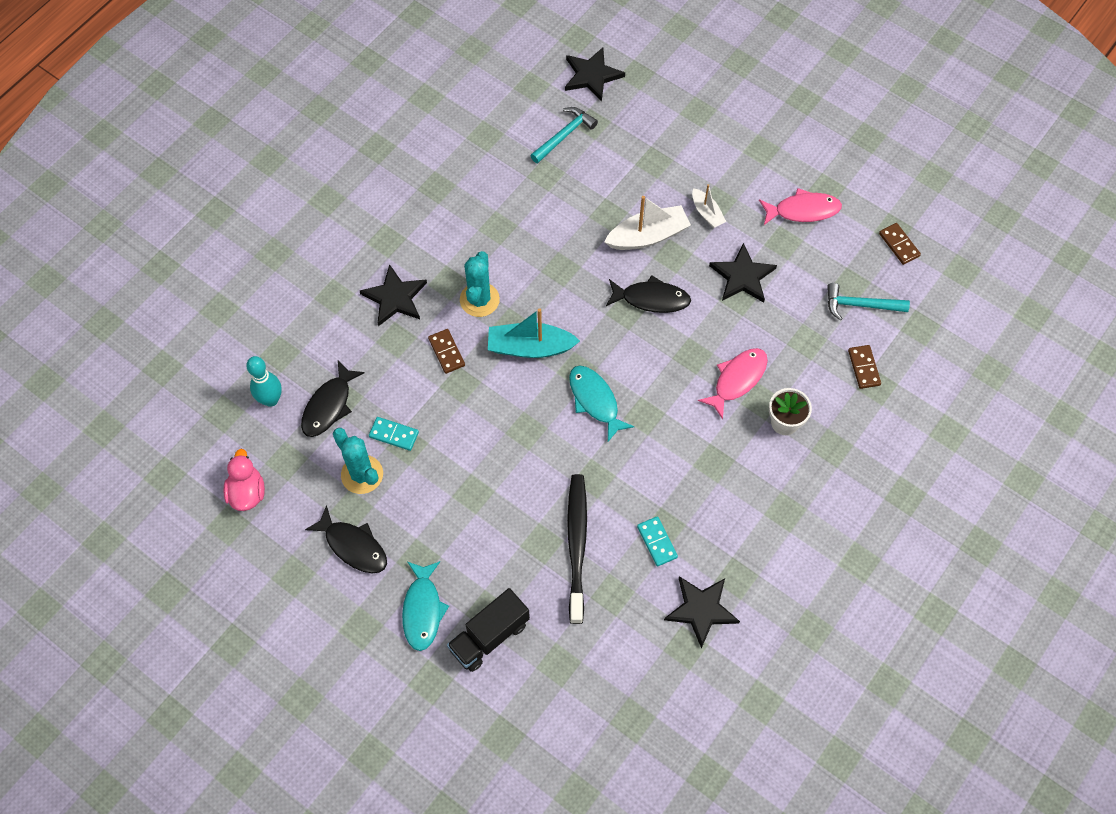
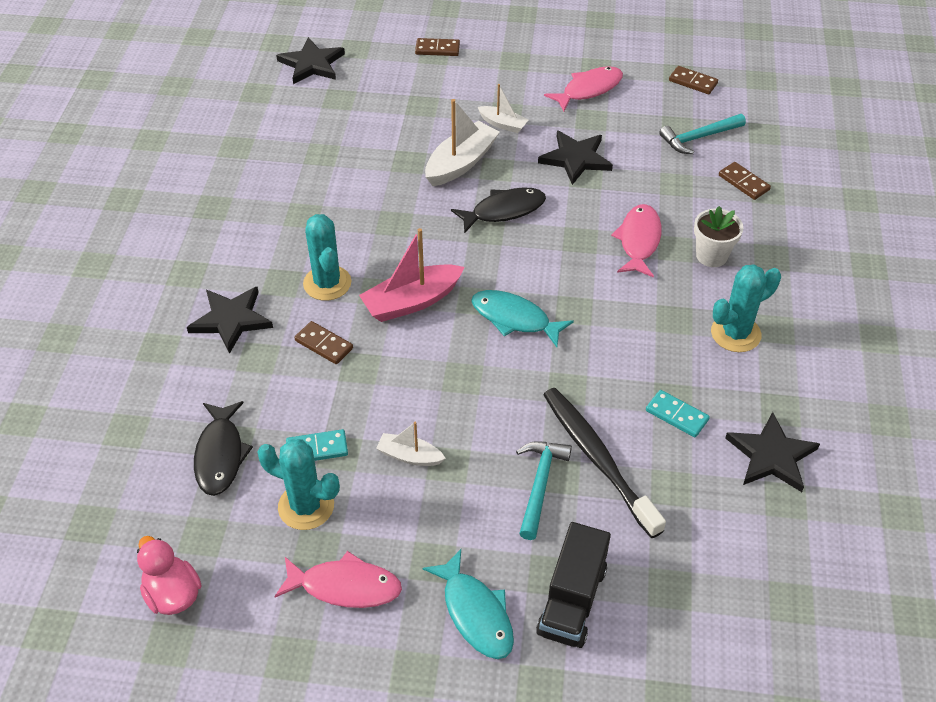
camera: 30 degrees left, 15 degrees down
turquoise bowling pin [246,356,282,407] -> none
black fish [305,505,387,573] -> pink fish [274,551,402,608]
turquoise boat [488,308,580,358] -> pink boat [359,228,465,322]
turquoise hammer [530,107,598,163] -> turquoise hammer moved to [516,441,572,540]
none -> white boat [376,422,446,466]
none -> brown domino [415,38,460,56]
none -> turquoise cactus [711,264,781,352]

